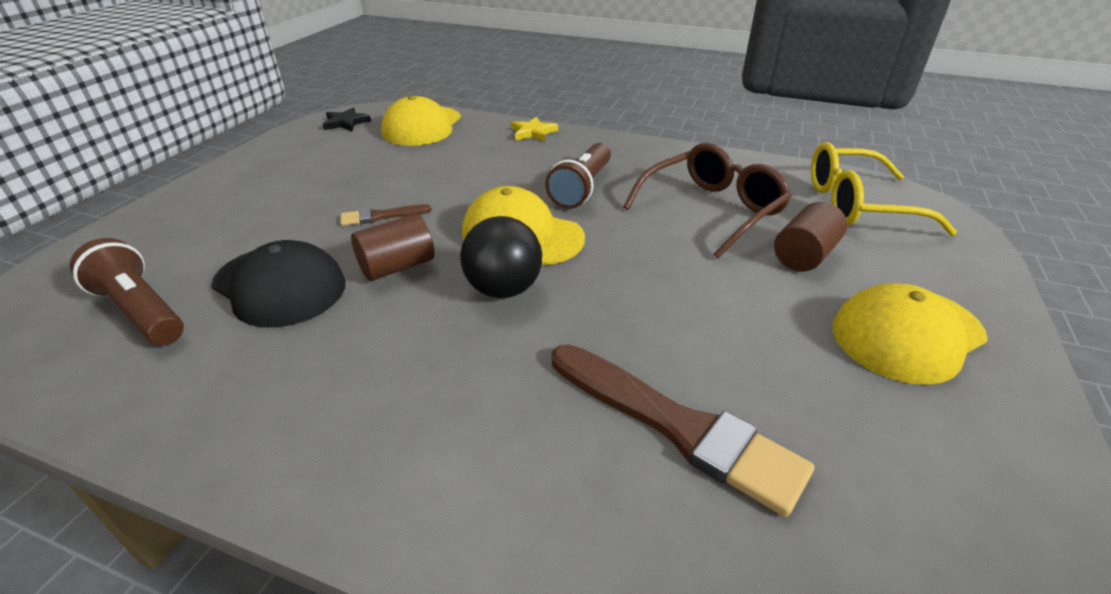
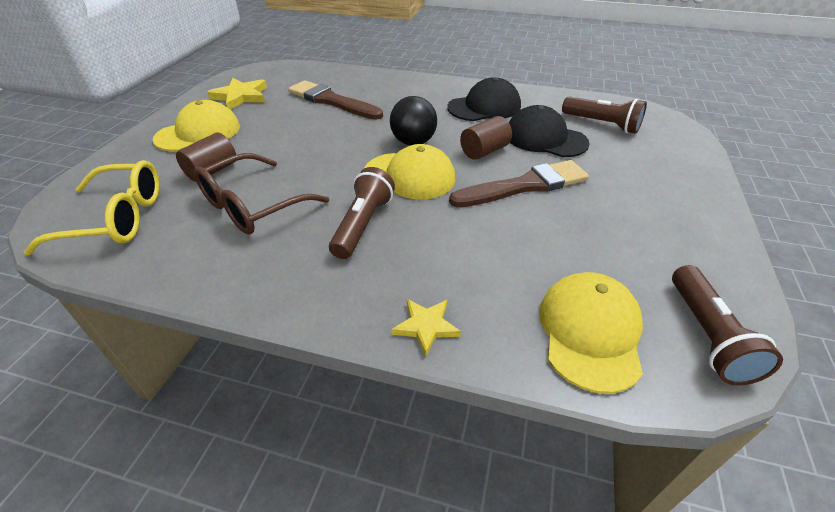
camera: 175 degrees right, 5 degrees up
black star [323,108,371,131] -> brown flashlight [672,265,783,385]
brown brush [340,204,431,226] -> brown brush [449,160,589,207], size x2.07
none -> yellow star [207,78,267,109]
none -> black cap [447,77,521,121]

